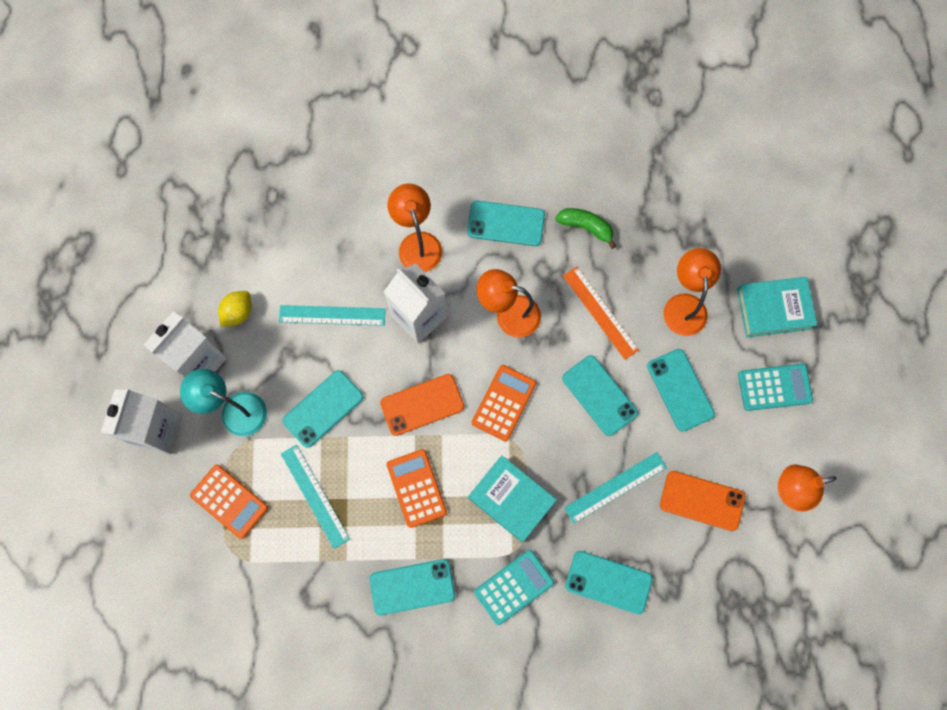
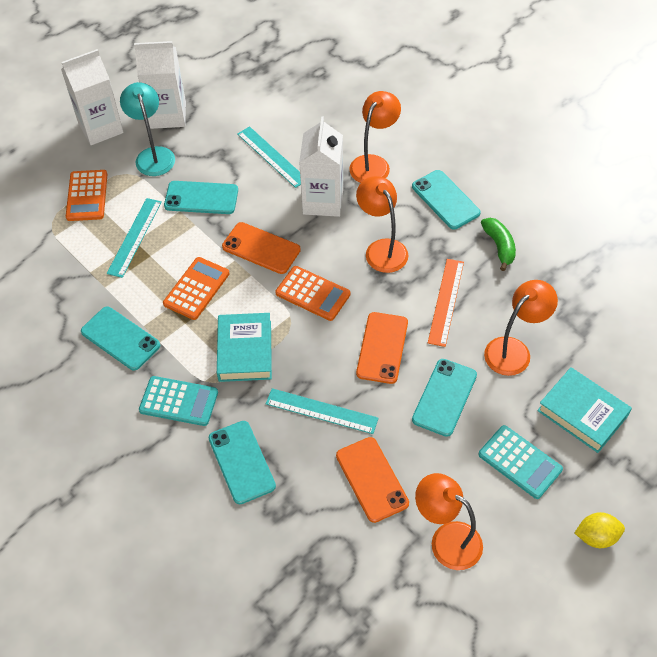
camera: 50 degrees right, 20 degrees down
yellow lemon [218,291,252,327] -> yellow lemon moved to [575,512,625,548]
orange calculator [472,365,536,442] -> orange calculator turned 45 degrees clockwise [275,266,350,321]
turquoise phone [562,355,638,436] -> orange phone [356,312,408,384]

